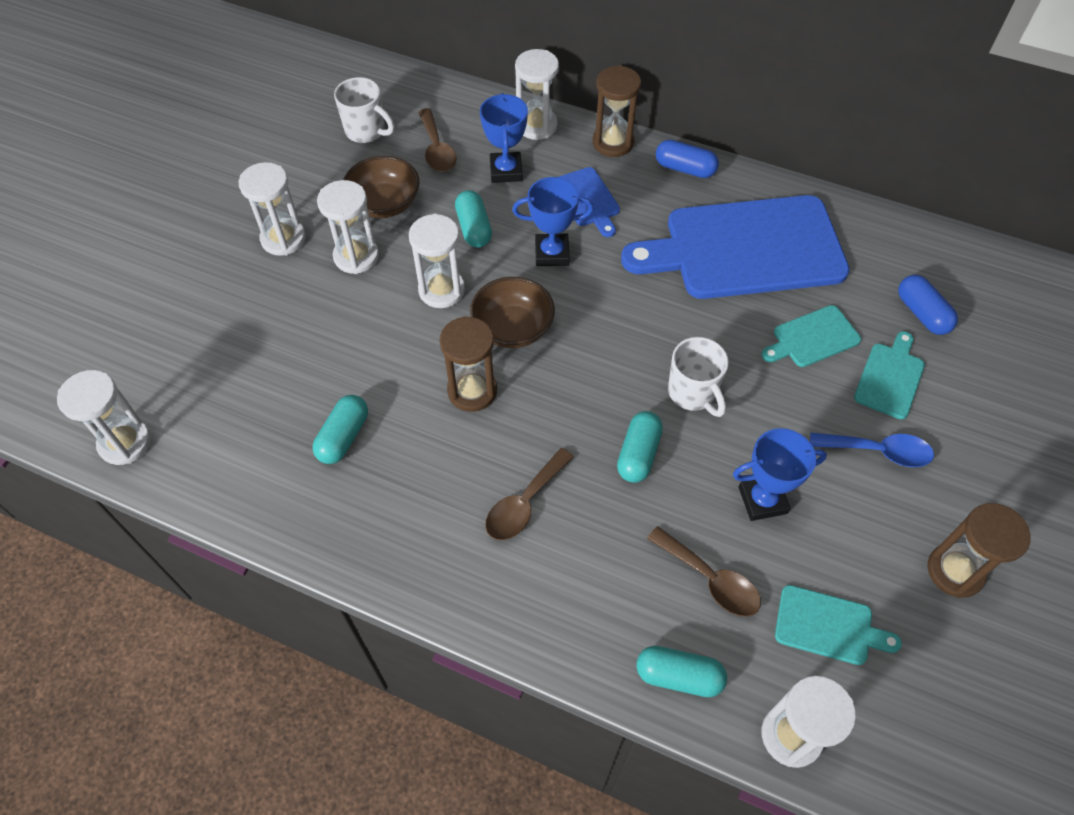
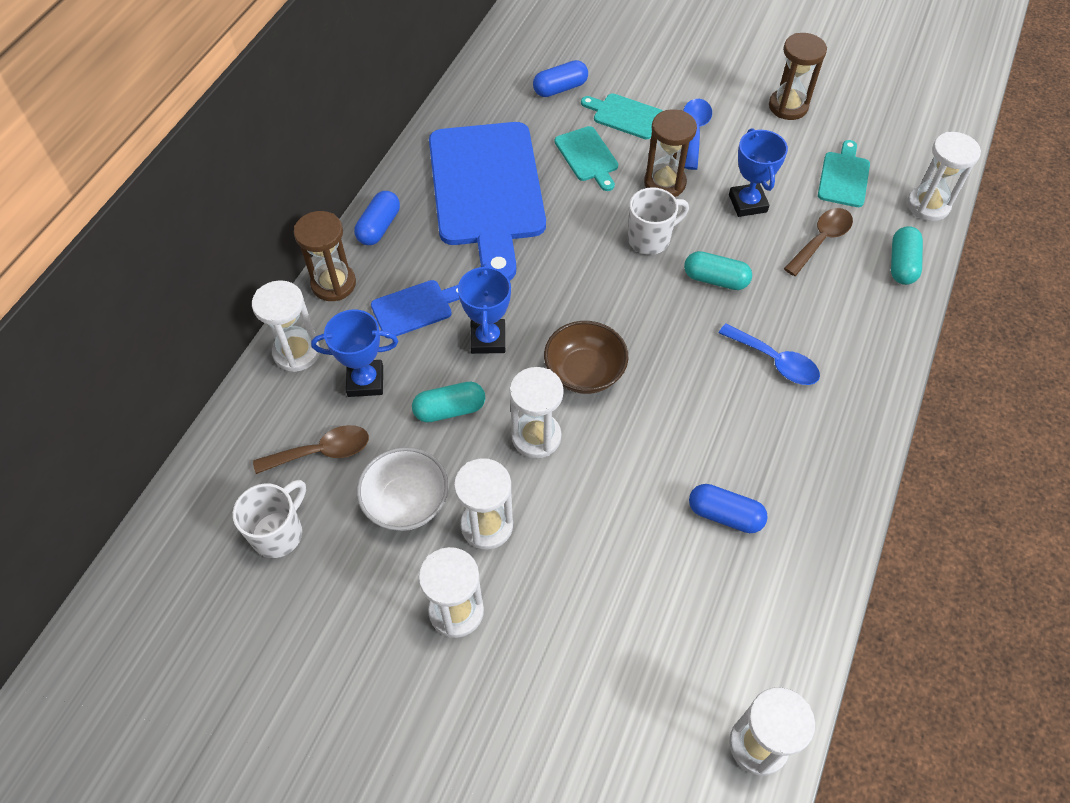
camera: 90 degrees left, 0 degrees up
turquoise capsule [313,395,368,464] -> blue capsule [689,484,768,533]
brown bowl [343,156,419,218] -> white bowl [357,447,449,531]
brown hourglass [439,316,497,412] -> brown hourglass moved to [644,109,697,197]
brown spoon [485,448,574,540] -> blue spoon [719,323,820,385]

